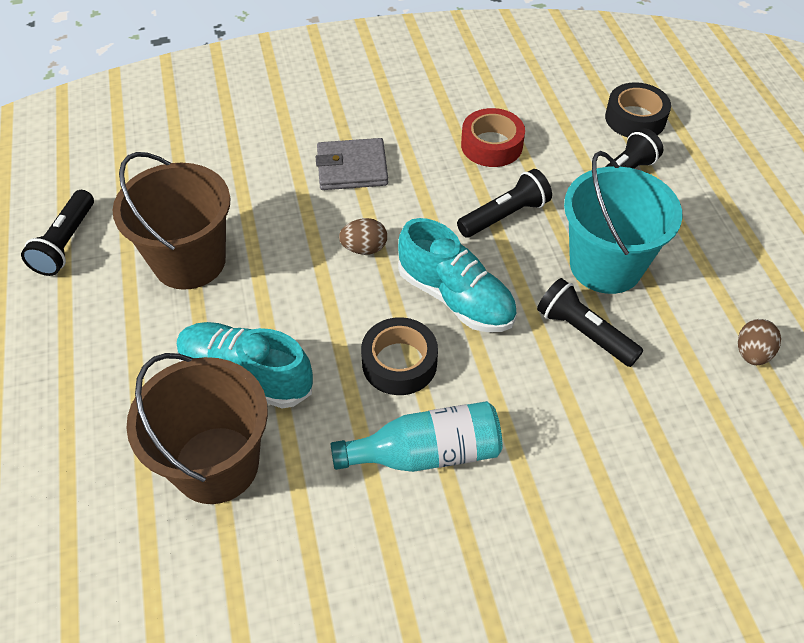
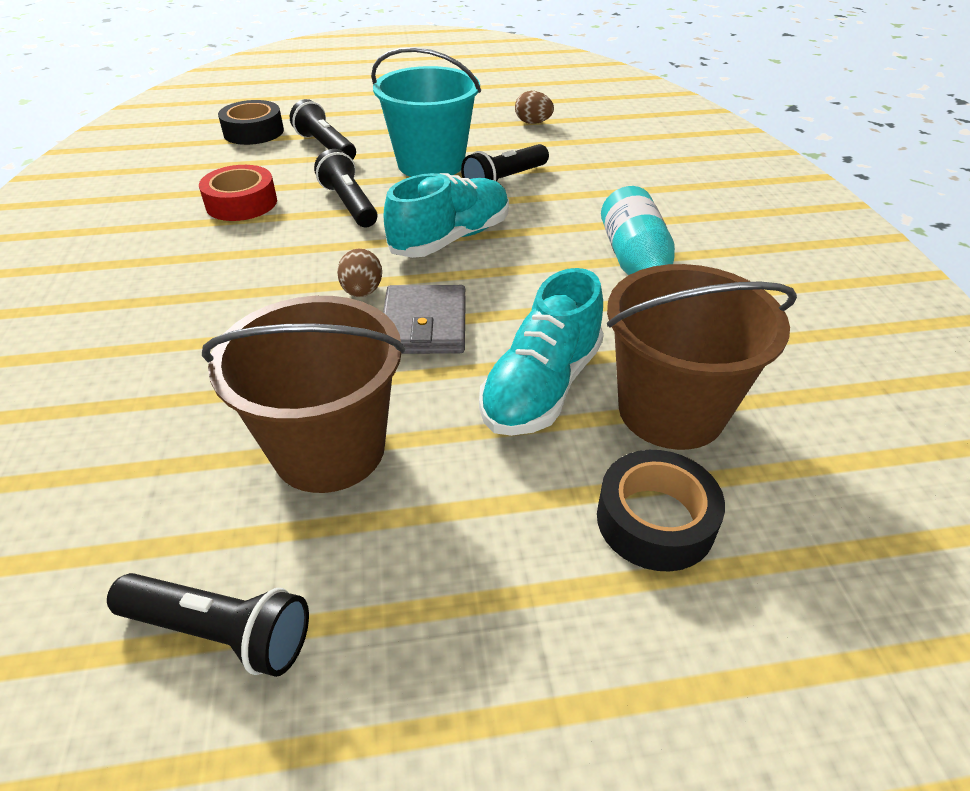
camera: 85 degrees left, 10 degrees down
grey wallet [316,138,388,190] -> grey wallet moved to [383,285,466,354]
black tape [361,317,438,395] -> black tape moved to [597,450,725,572]

